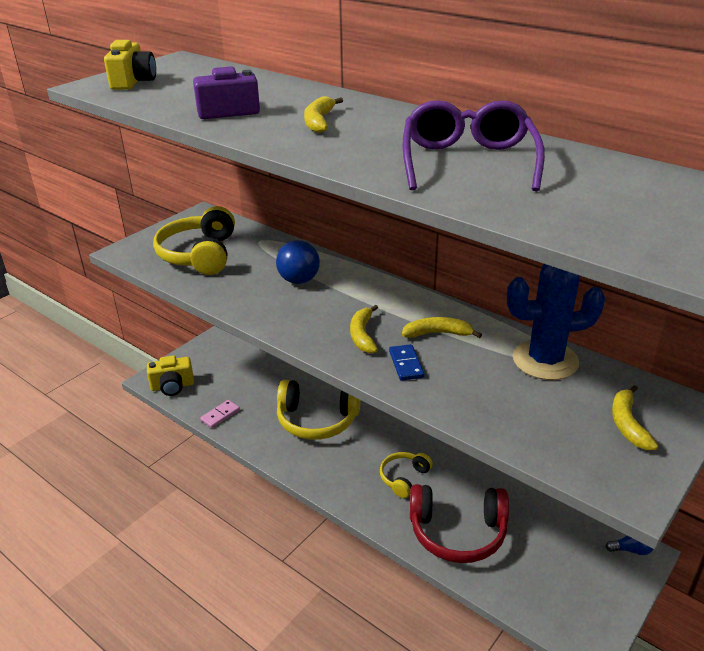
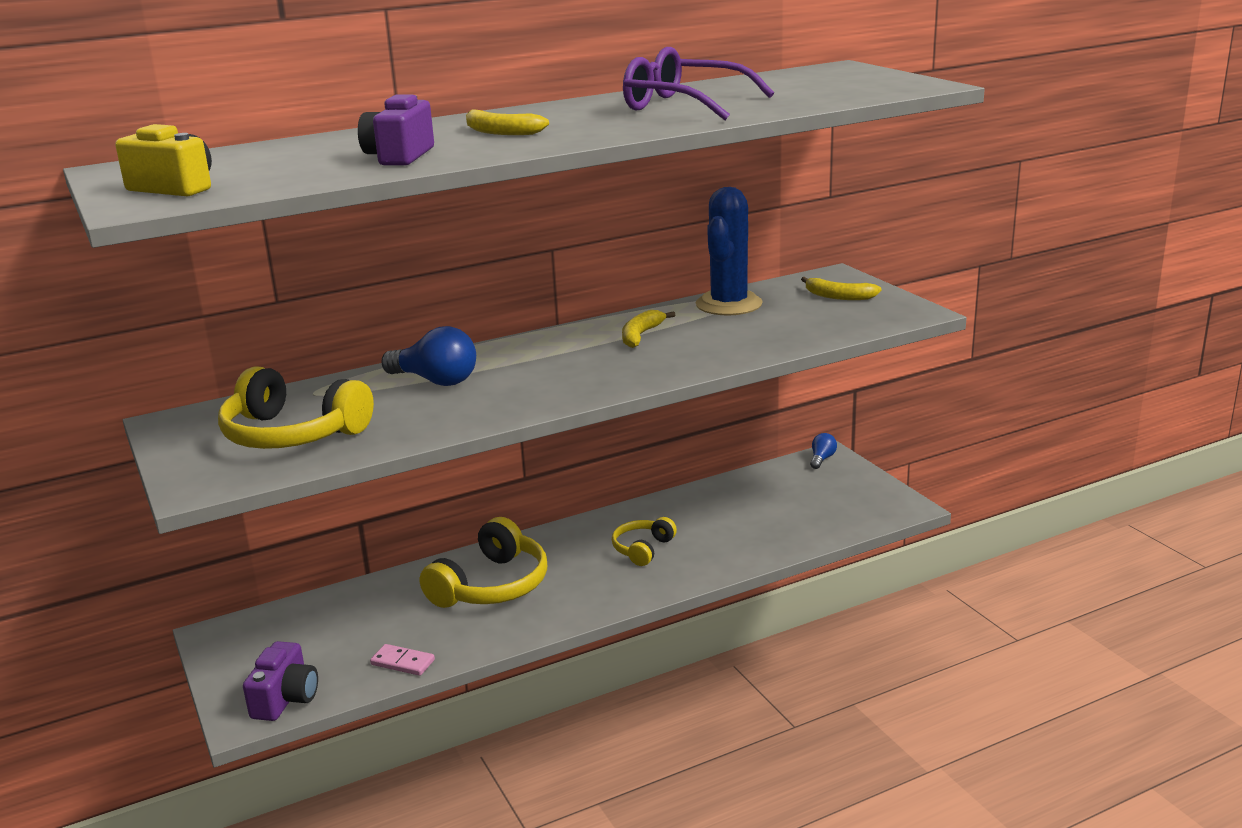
camera: 65 degrees left, 10 degrees down
yellow camera [147,355,194,396] -> purple camera [243,641,318,721]
pink domino [200,400,240,428] -> pink domino turned 45 degrees counterclockwise [370,644,435,676]
yellow banana [350,305,378,353] -> none
yellow headphones [380,452,433,498] -> yellow headphones turned 60 degrees clockwise [612,517,677,566]
blue domino [389,344,424,381] -> none
red headphones [410,484,509,563] -> none

